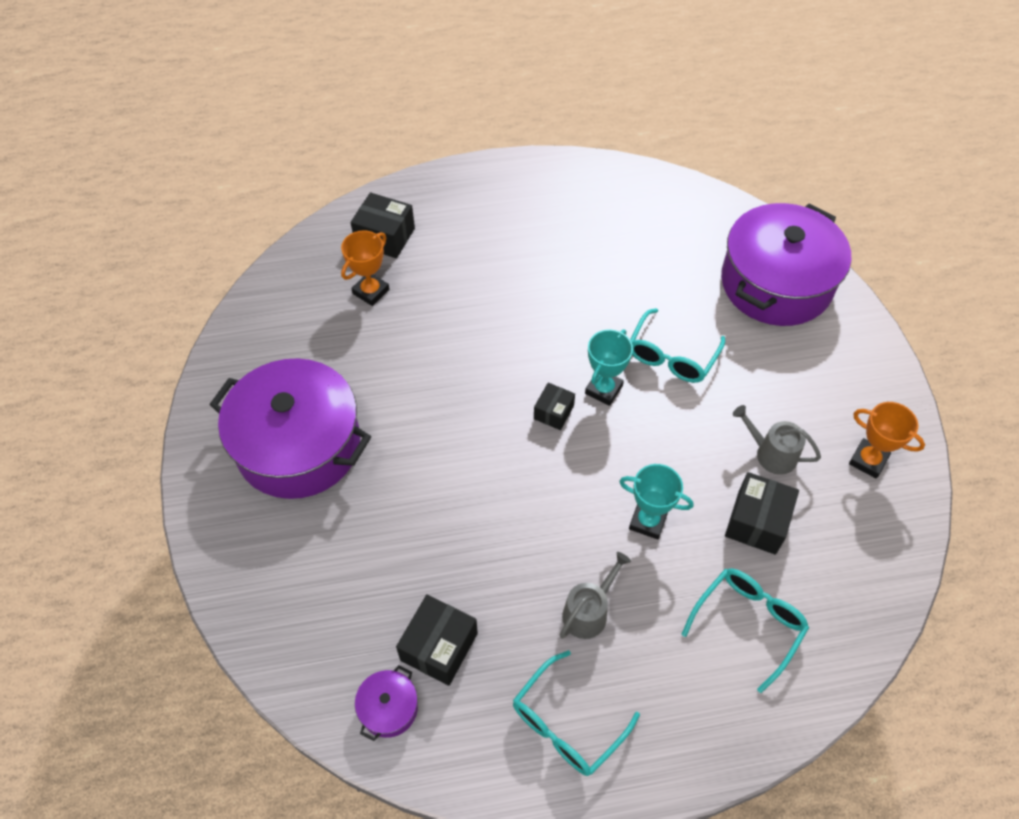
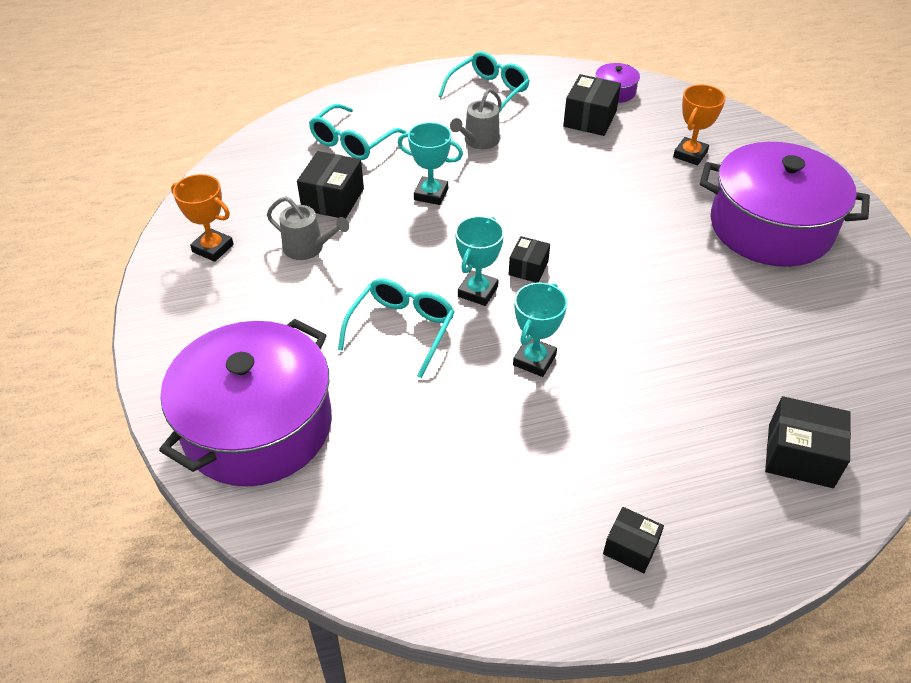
camera: 175 degrees right, 10 degrees down
orange trophy [341,230,389,306] -> orange trophy moved to [673,85,726,166]
none -> turquoise trophy [513,282,567,377]
none -> black box [603,507,664,573]

